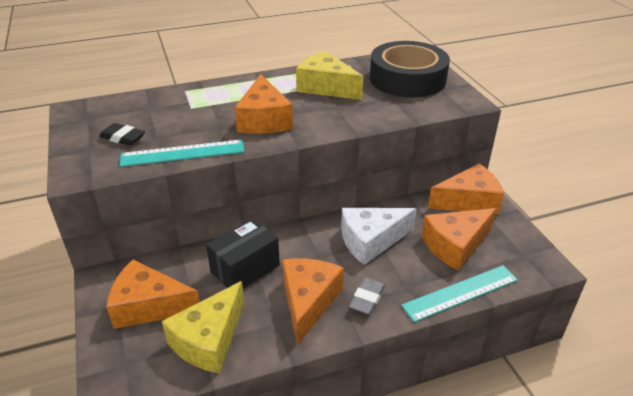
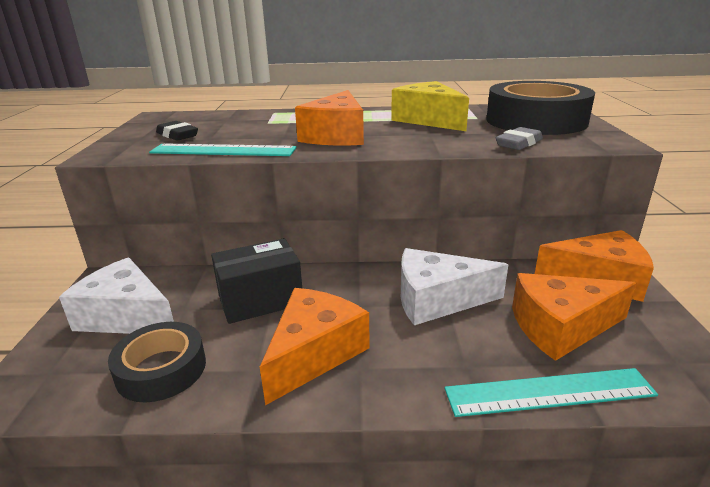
camera: 20 degrees right, 10 degrees down
orange cheese [106,260,200,329] -> white cheese [59,258,174,334]
yellow cheese [162,281,244,374] -> black tape [108,322,206,402]
grey eraser [349,278,385,315] -> grey eraser moved to [496,127,543,150]

